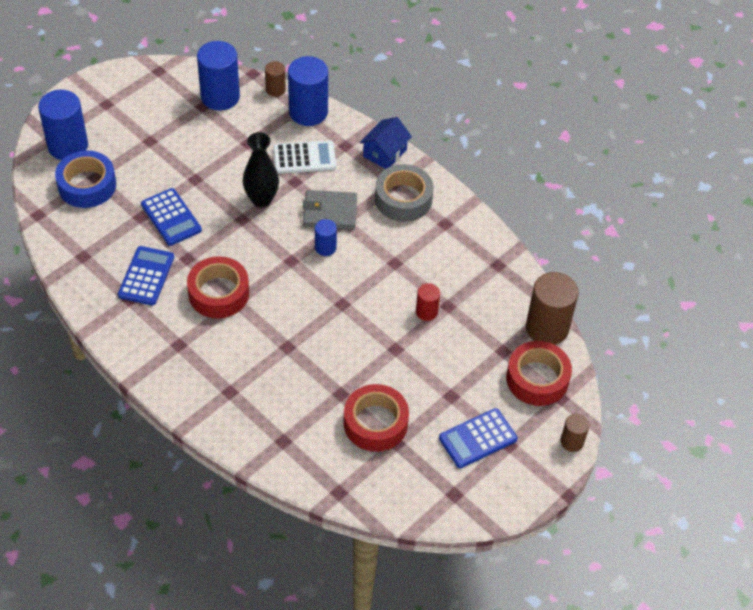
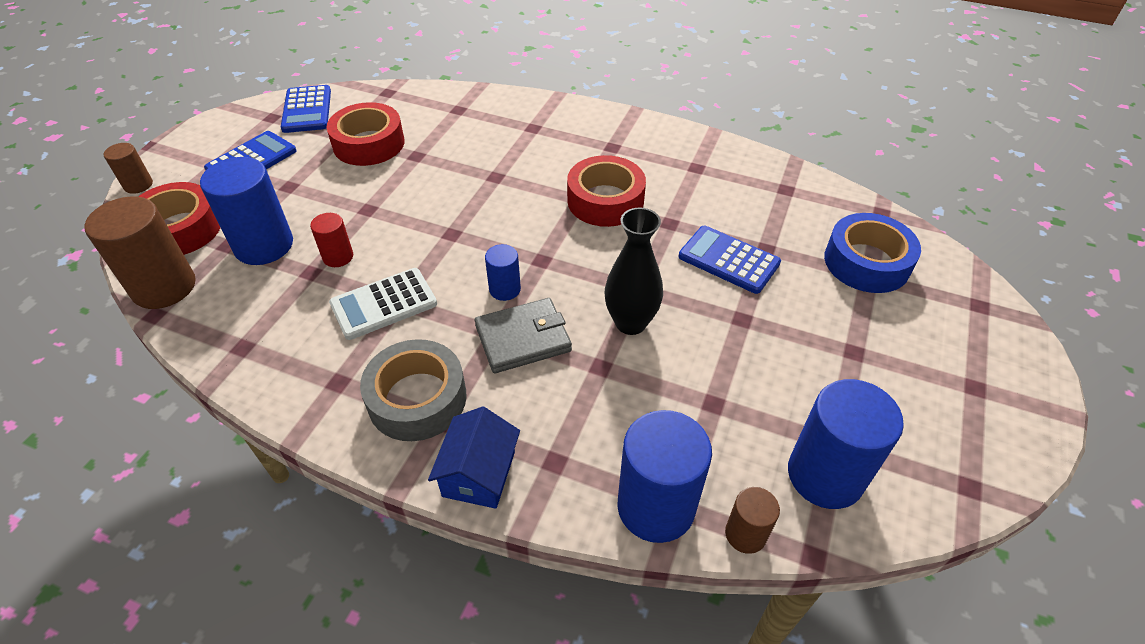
camera: 160 degrees right, 5 degrees down
blue cylinder [38,90,88,160] -> blue cylinder moved to [200,157,293,265]
blue calculator [118,246,174,305] -> blue calculator moved to [281,85,331,133]
white calculator [273,140,336,174] -> white calculator moved to [329,268,437,340]

